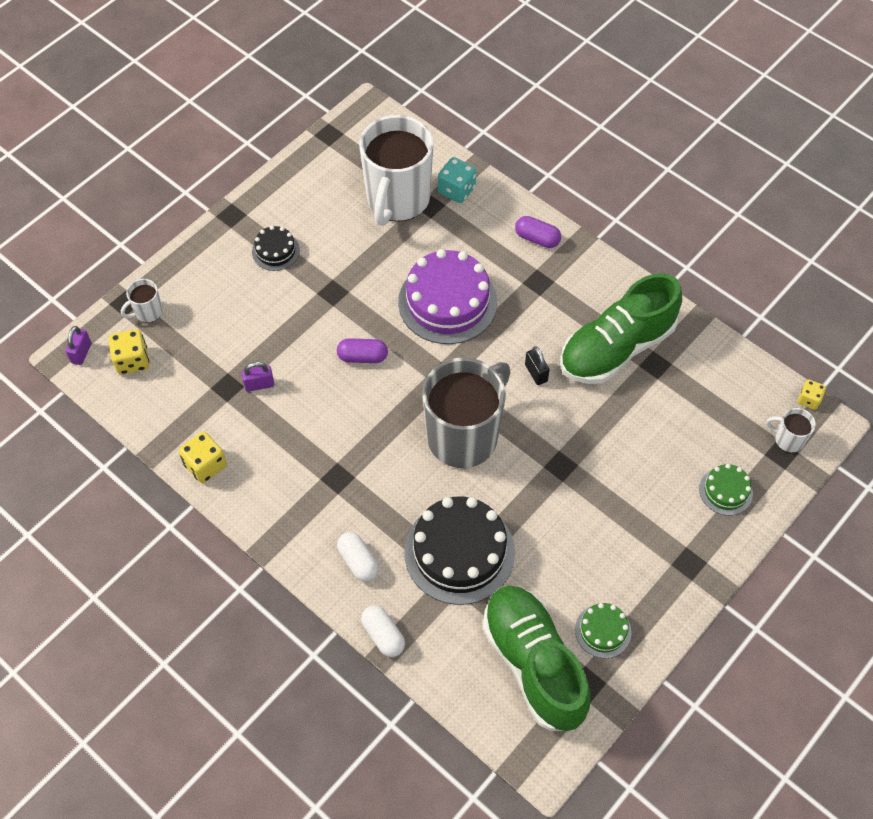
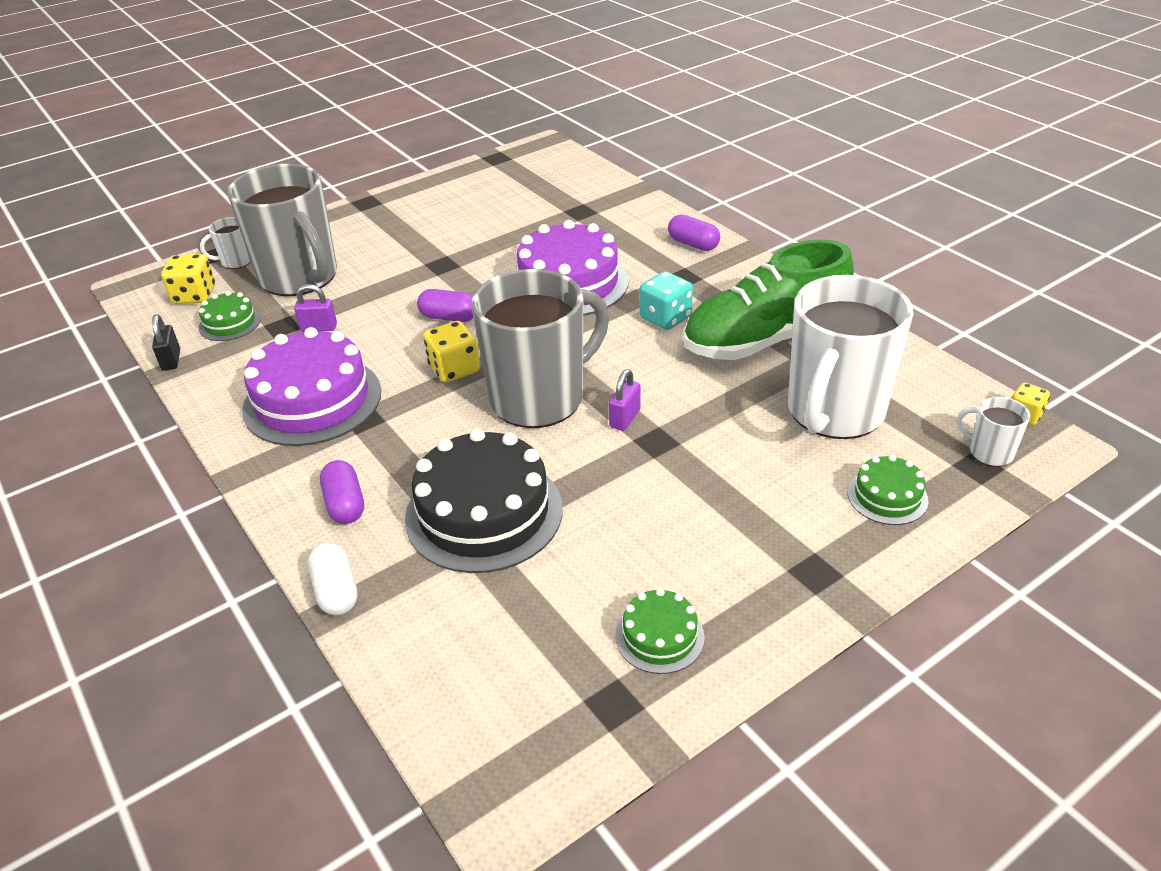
camera: 15 degrees right, 20 degrees down
purple padlock [65,326,92,365] -> purple padlock moved to [609,369,641,431]
yellow dice [179,432,227,483] -> yellow dice moved to [424,321,480,383]
black cake [252,226,300,271] -> none
white capsule [337,532,379,582] -> purple capsule [320,460,364,524]
white mug [359,115,434,226] -> white mug moved to [788,275,913,439]
turquoise dice [438,157,476,203] -> turquoise dice moved to [640,271,693,330]
green shoe [483,586,591,731] -> none
black padlock [525,346,550,385] -> black padlock moved to [152,314,180,371]
none -> green cake [199,291,261,341]
none -> grey mug [227,164,337,296]
none -> purple cake [242,327,381,446]

